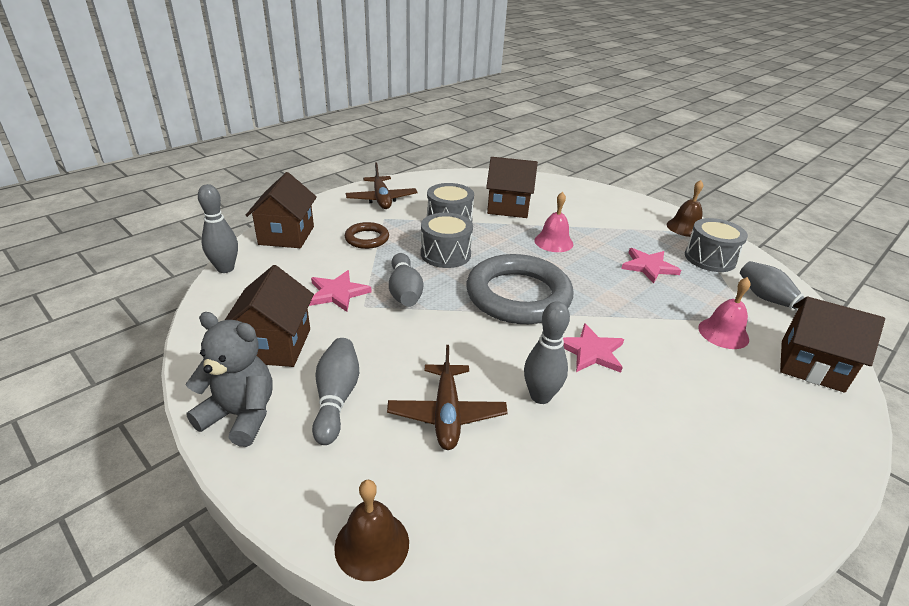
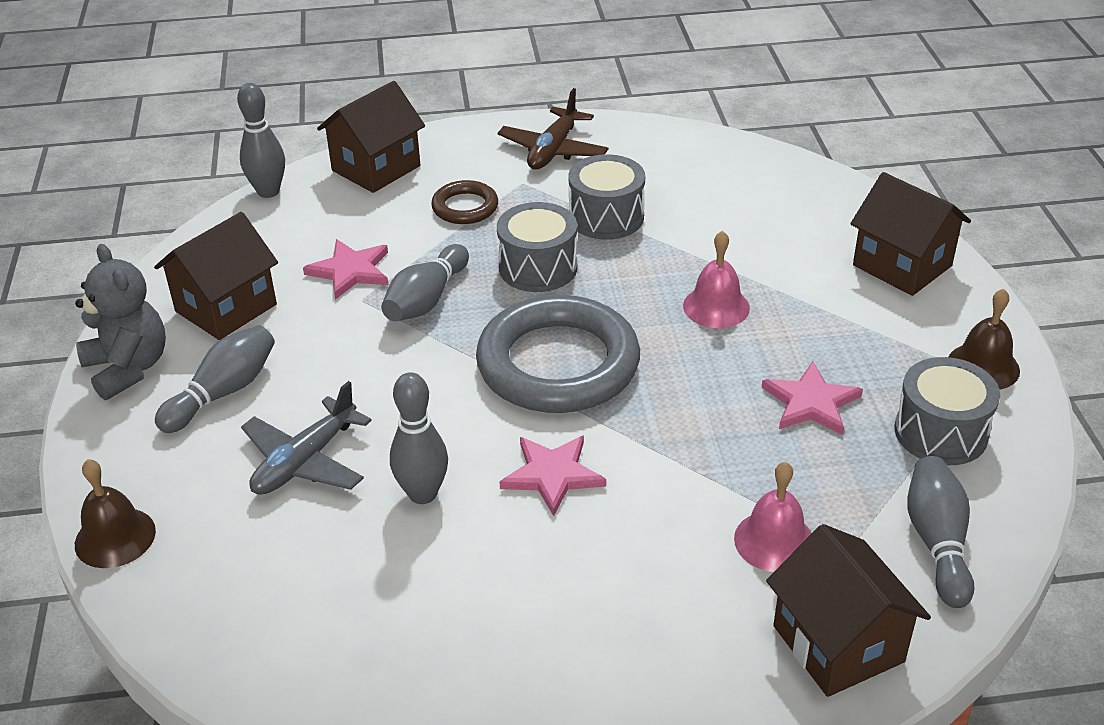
camera: 40 degrees right, 5 degrees up
brown plane [387,345,508,450] -> grey plane [241,381,372,495]
brown house [486,157,538,218] -> brown house moved to [850,172,971,296]

